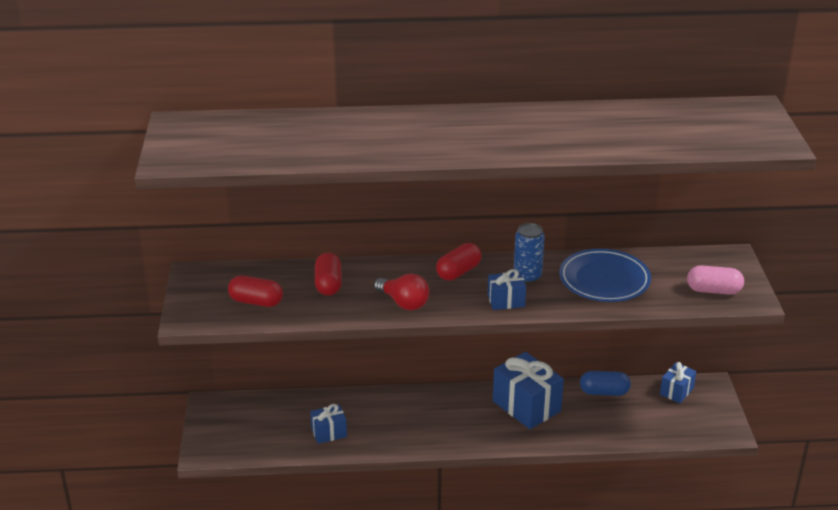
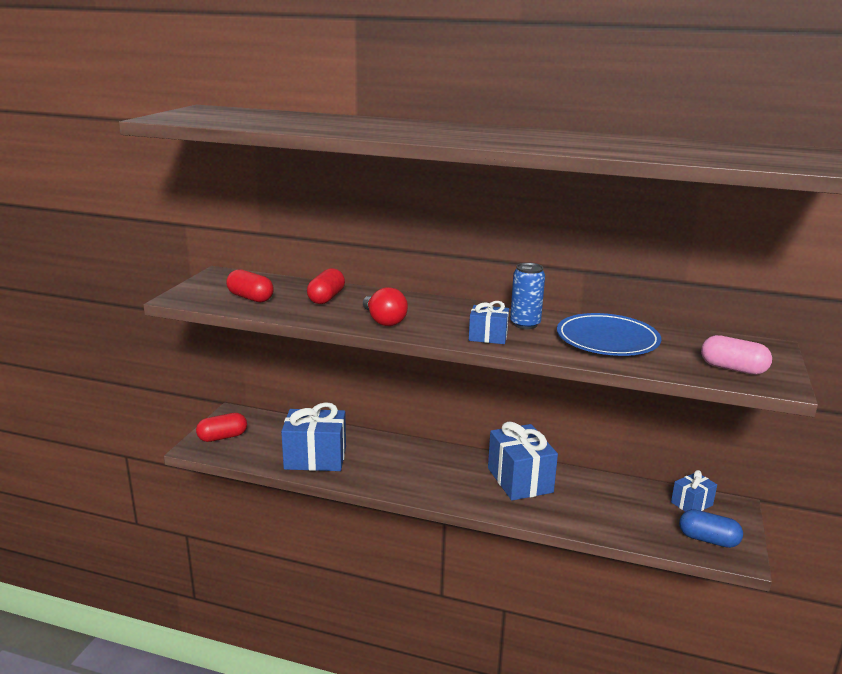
camera: 20 degrees right, 10 degrees down
blue gift [310,404,347,444] -> blue gift [281,402,346,471], size x1.85
red capsule [436,243,482,280] -> red capsule moved to [196,413,247,442]
blue capsule [580,371,631,396] -> blue capsule moved to [679,509,743,548]

